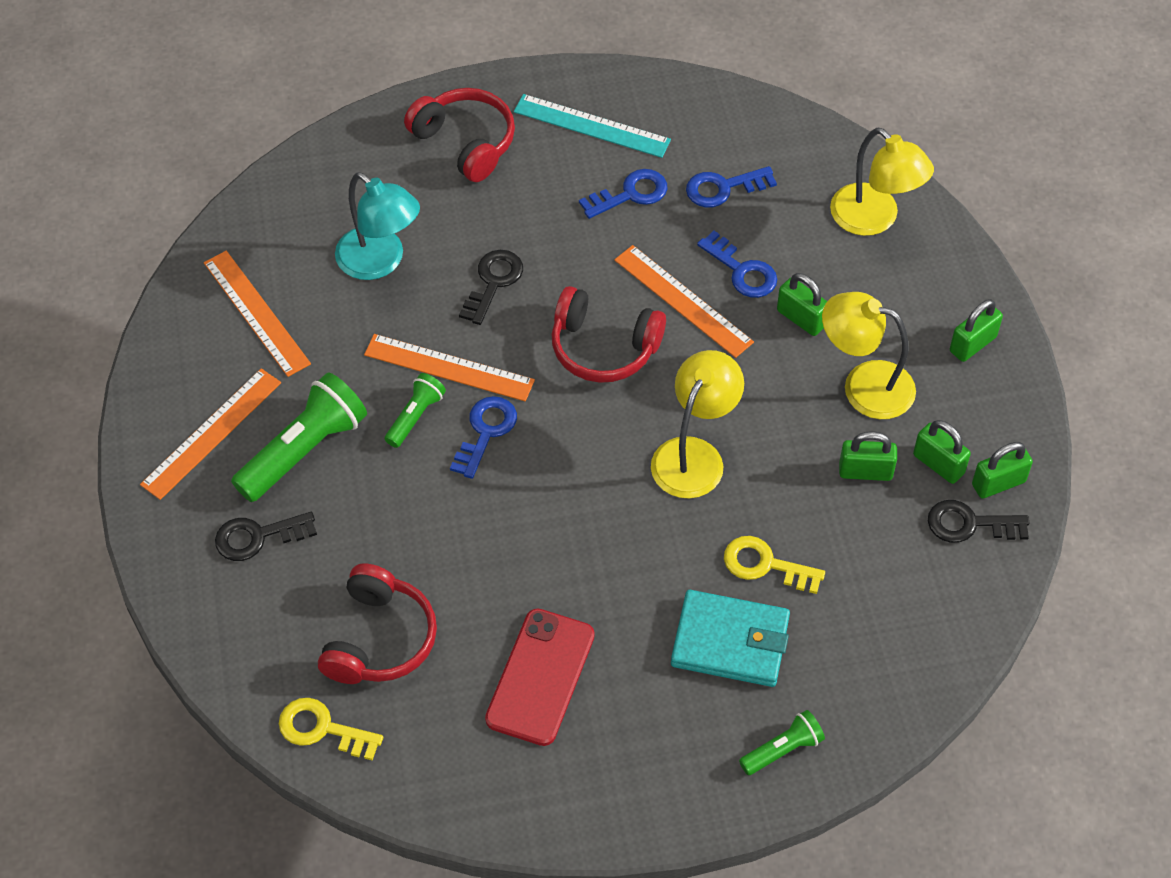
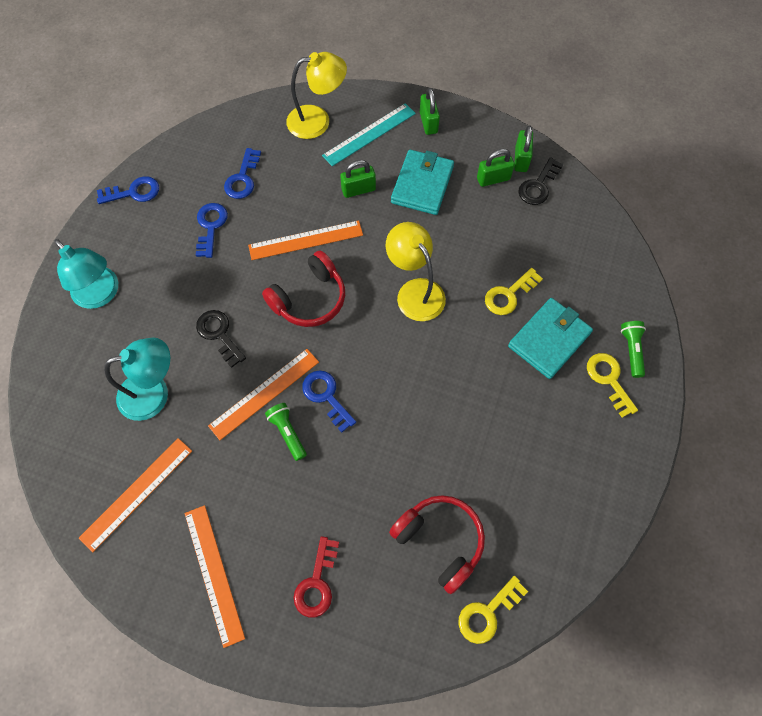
camera: 60 degrees left, 10 degrees up
orange ruler [204,251,311,377] -> orange ruler turned 45 degrees counterclockwise [79,438,192,552]
black key [215,512,317,561] -> red key [294,536,339,618]
green flashlight [231,372,367,502] -> none
red headphones [404,88,515,182] -> turquoise lamp [54,239,118,309]
red phone [485,609,595,746] -> none
turquoise ruler [514,94,671,158] -> turquoise ruler moved to [322,103,416,166]
blue key [697,231,777,298] -> blue key moved to [97,176,159,204]
yellow lamp [822,292,916,419] -> turquoise wallet [391,150,454,215]
green padlock [839,431,897,481] -> none
none -> yellow key [587,353,638,418]

